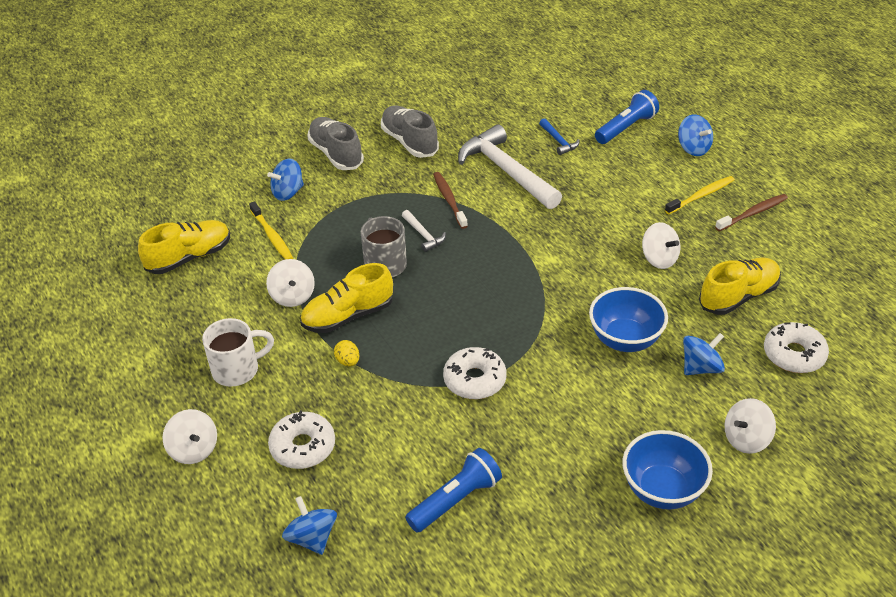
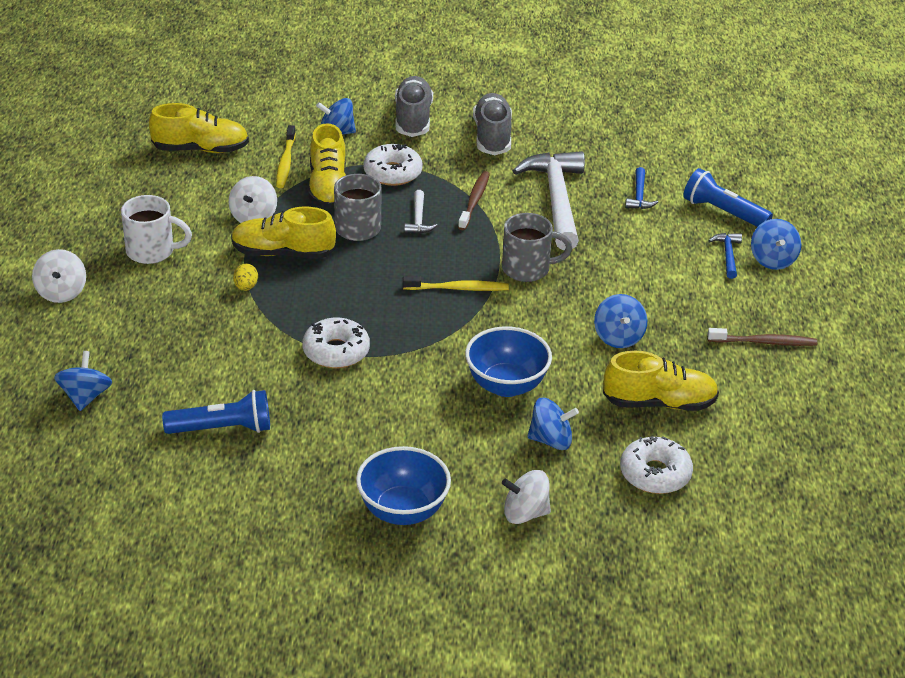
camera: 30 degrees right, 5 degrees down
white donut [268,410,335,469] -> white donut moved to [363,144,423,186]
blue flashlight [595,90,659,144] -> blue flashlight turned 135 degrees counterclockwise [683,168,773,227]
white spinning top [642,222,680,269] -> blue spinning top [594,294,647,348]
yellow toothbrush [665,176,735,214] -> yellow toothbrush moved to [403,276,509,291]
none -> yellow shoe [308,123,346,209]
none -> grey mug [502,213,572,282]
none -> blue hammer [708,233,742,279]

